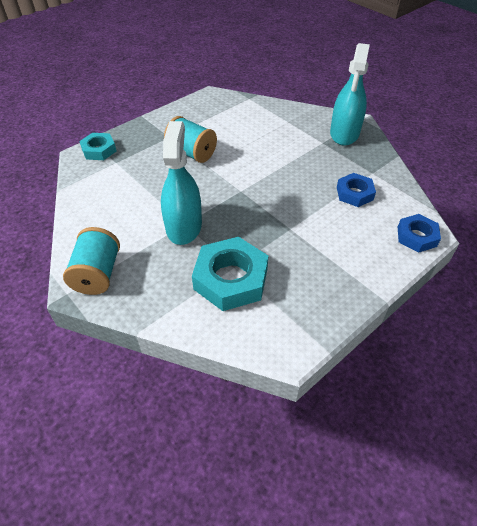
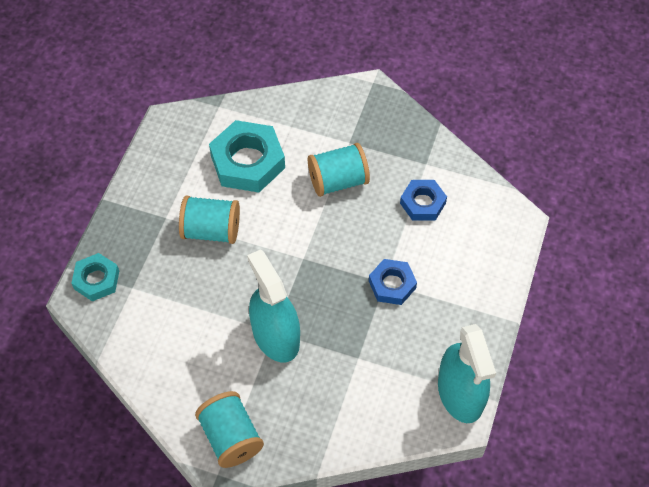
camera: 30 degrees left, 10 degrees up
turquoise nut [192,237,268,311] -> turquoise nut moved to [209,120,285,192]
turquoise spray bottle [330,43,370,145] -> turquoise spray bottle moved to [438,324,496,423]
blue nut [398,214,441,253] -> blue nut moved to [369,259,417,305]
none -> turquoise spool [308,143,370,197]

